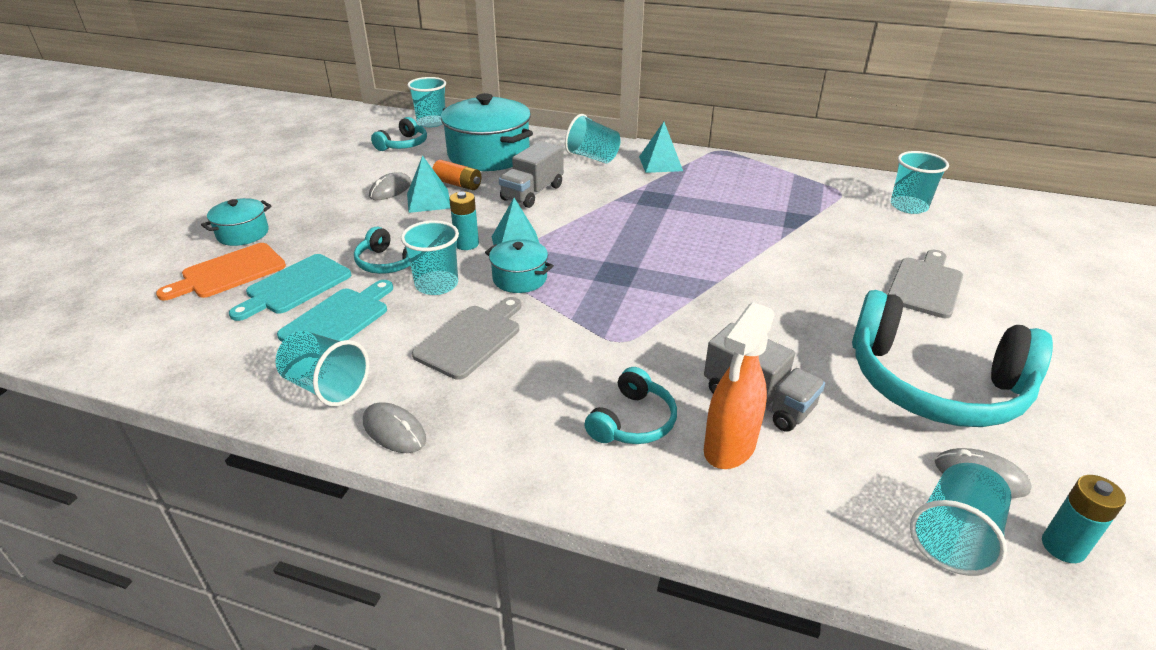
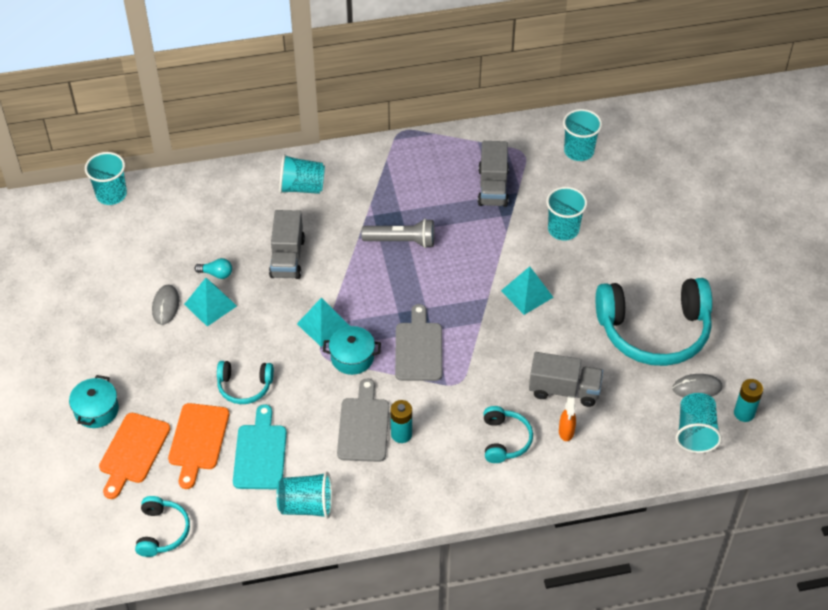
camera: 30 degrees left, 15 degrees up
turquoise cutting board [229,254,351,321] -> orange cutting board [168,403,229,489]
grey mouse [363,402,426,453] -> none
turquoise headphones [371,117,427,151] -> turquoise headphones moved to [135,496,190,557]
turquoise cup [401,220,459,295] -> turquoise cup moved to [546,187,587,241]
orange battery [432,160,481,190] -> turquoise light bulb [194,258,232,279]
turquoise pot [441,93,533,171] -> none
turquoise battery [449,191,479,250] -> turquoise battery moved to [390,400,412,443]
turquoise pyramid [639,122,683,173] -> turquoise pyramid moved to [501,266,554,315]
orange spray bottle [704,302,775,469] -> orange spray bottle [559,396,576,441], size x0.54
grey cutting board [887,250,963,318] -> grey cutting board moved to [395,304,442,381]
none -> grey flashlight [361,219,434,248]
none -> grey truck [478,141,509,207]

